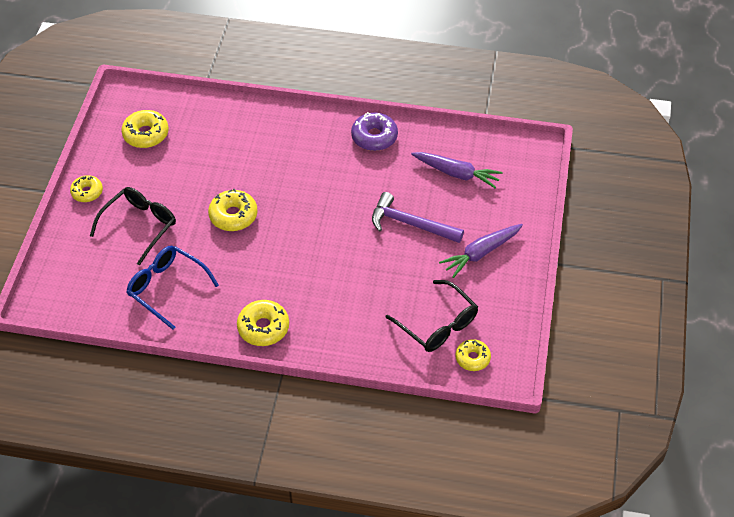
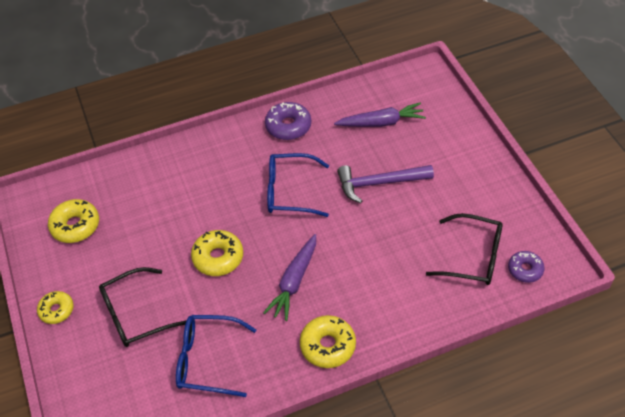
camera: 30 degrees left, 0 degrees up
black glasses [90,187,176,265] -> black glasses turned 120 degrees counterclockwise [99,267,187,347]
purple carrot [439,224,523,278] -> purple carrot moved to [263,234,316,321]
yellow donut [455,339,491,371] -> purple donut [508,251,545,283]
none -> blue glasses [267,153,329,217]

